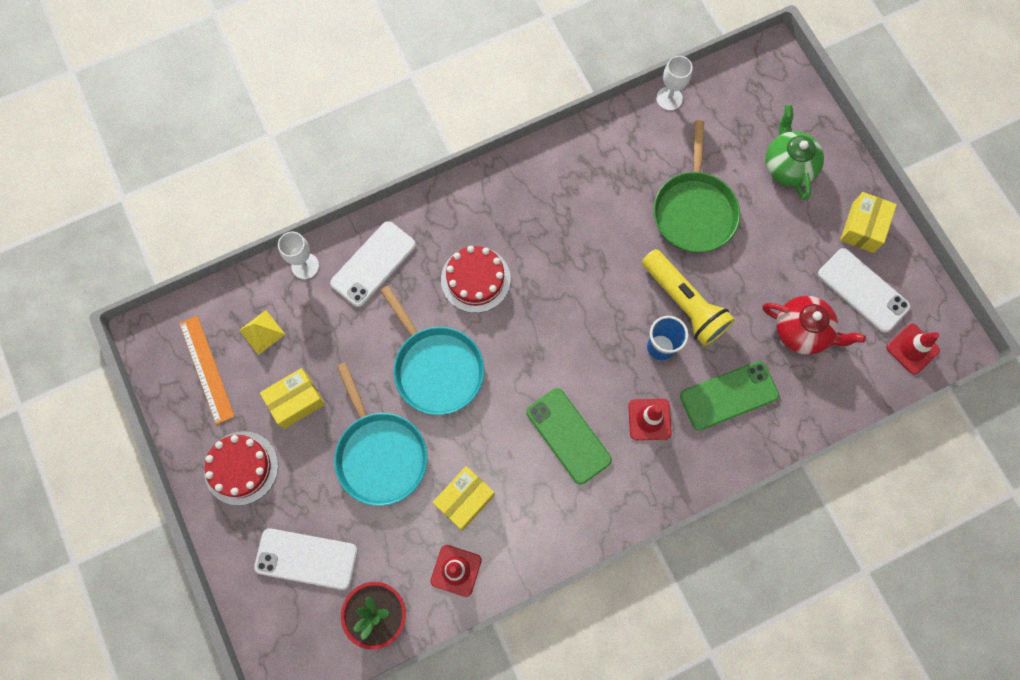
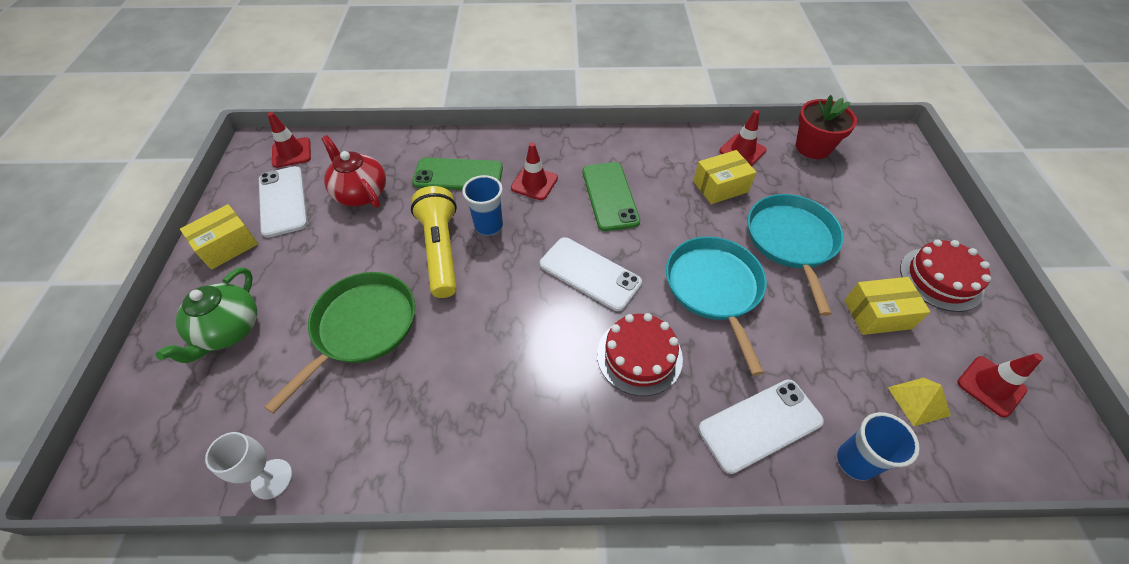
camera: 155 degrees left, 20 degrees down
orange ruler [179,316,235,425] -> red traffic cone [957,353,1043,417]
white phone [254,528,358,590] -> white phone moved to [540,237,642,311]
white goblet [278,232,319,279] -> blue cup [837,412,920,481]

